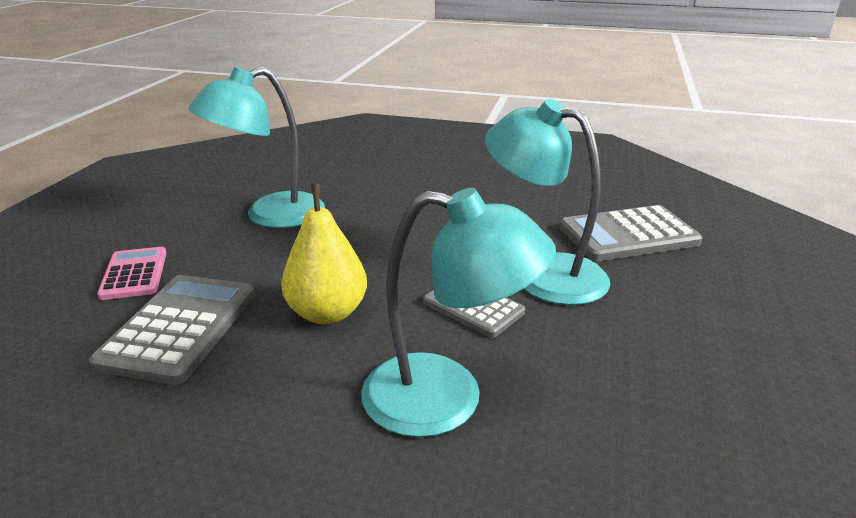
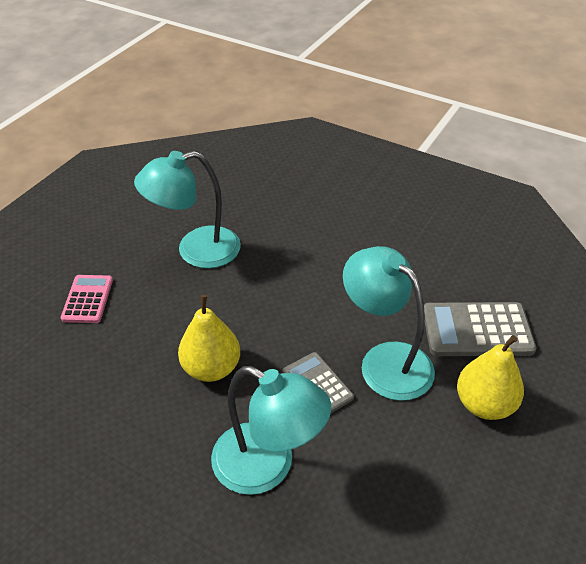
camera: 15 degrees right, 15 degrees up
grey calculator [89,275,255,385] -> none
none -> yellow pear [457,335,524,420]

